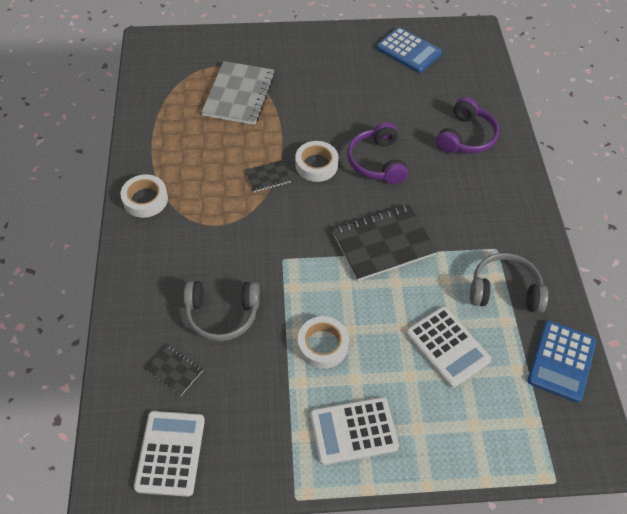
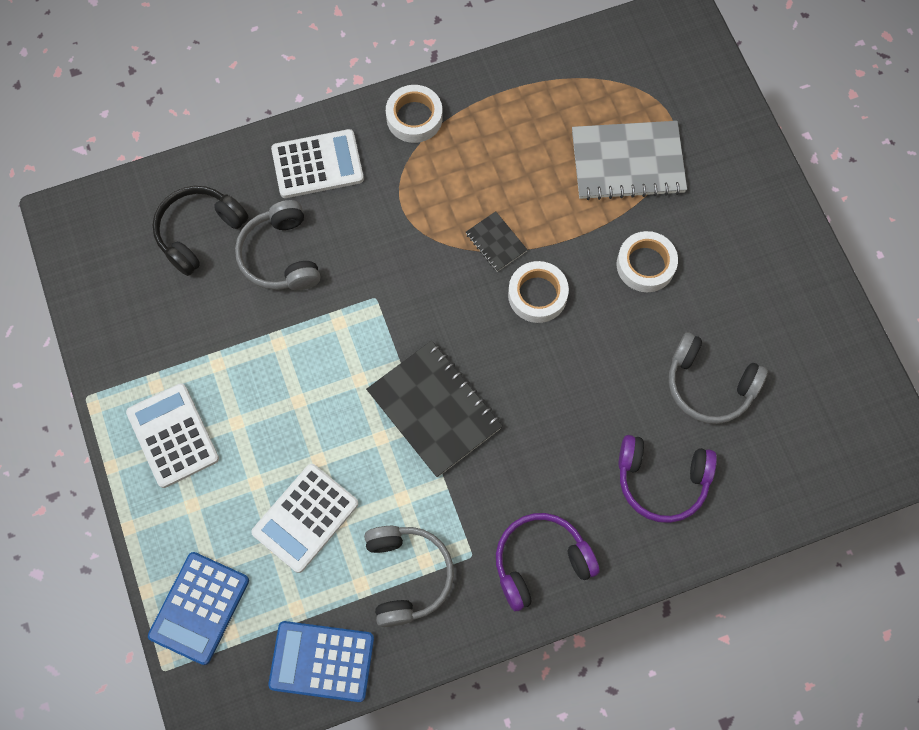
camera: 75 degrees right, 15 degrees up
white calculator [134,411,205,497] -> white calculator moved to [271,129,364,198]
black notebook [146,345,203,395] -> black headphones [153,186,249,276]
white tape [298,316,349,369] -> white tape moved to [616,231,678,292]
purple headphones [347,122,408,184] -> purple headphones moved to [496,513,600,611]
blue calculator [376,27,442,73] -> blue calculator moved to [148,552,249,665]
none -> grey headphones [669,332,768,424]

